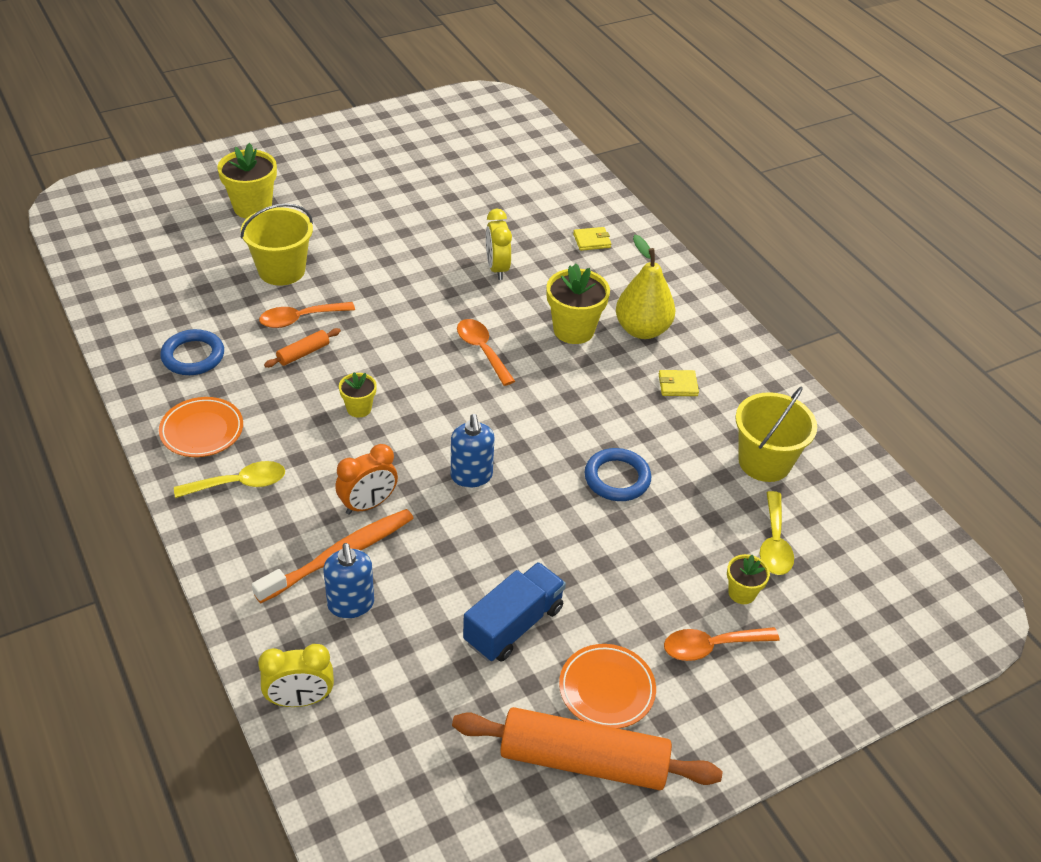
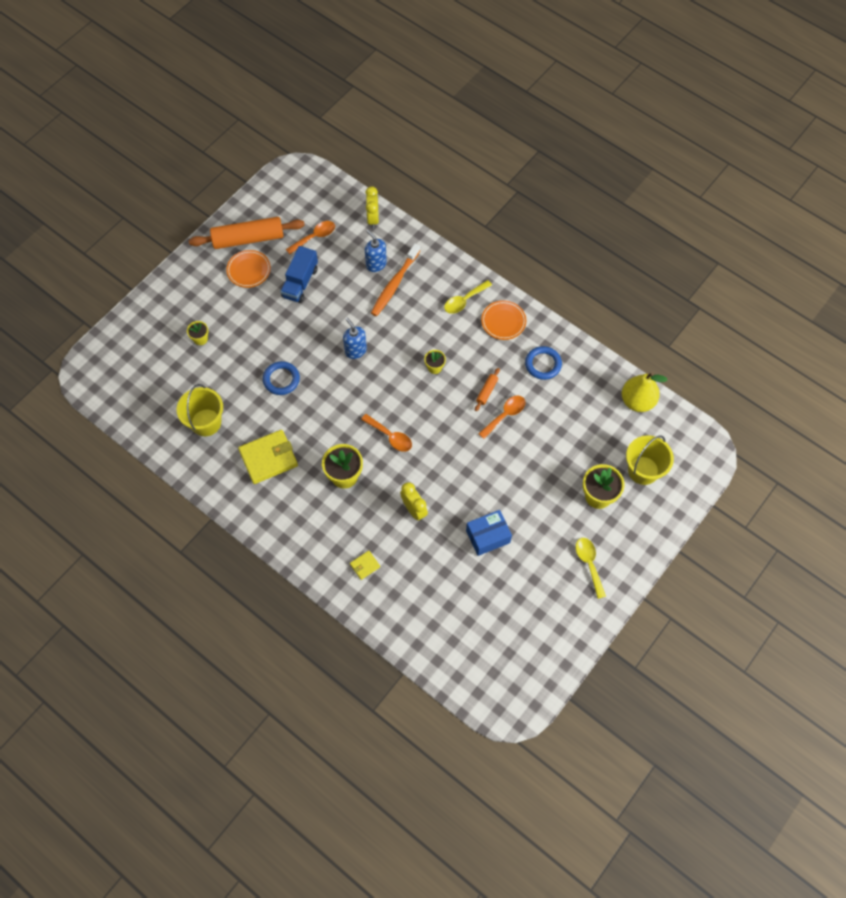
camera: 160 degrees right, 20 degrees up
yellow bucket [241,203,313,286] -> yellow bucket moved to [626,435,674,485]
yellow clock [258,644,334,707] -> yellow clock turned 60 degrees counterclockwise [366,186,379,229]
orange clock [335,444,398,515] -> none
yellow pear [616,235,676,339] -> yellow pear moved to [622,372,667,412]
yellow wallet [659,370,699,396] -> yellow wallet [238,430,298,484], size x2.13
orange spoon [664,627,780,661] -> orange spoon moved to [286,221,335,254]
yellow spoon [760,491,794,575] -> yellow spoon moved to [576,538,606,599]
none -> blue box [466,510,512,556]

